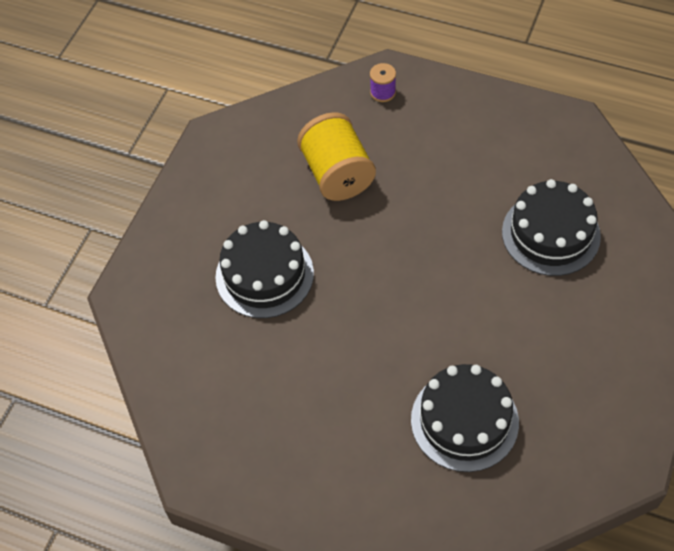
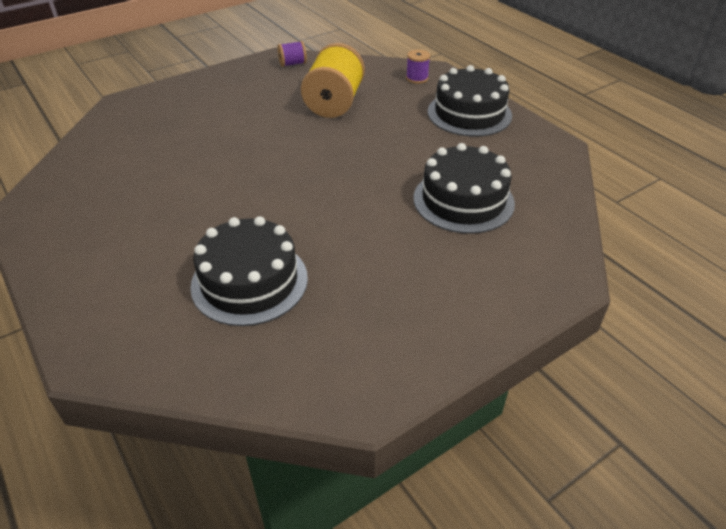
camera: 30 degrees right, 15 degrees down
black cake [215,220,314,318] -> black cake moved to [428,65,512,137]
none -> purple spool [277,41,307,67]

